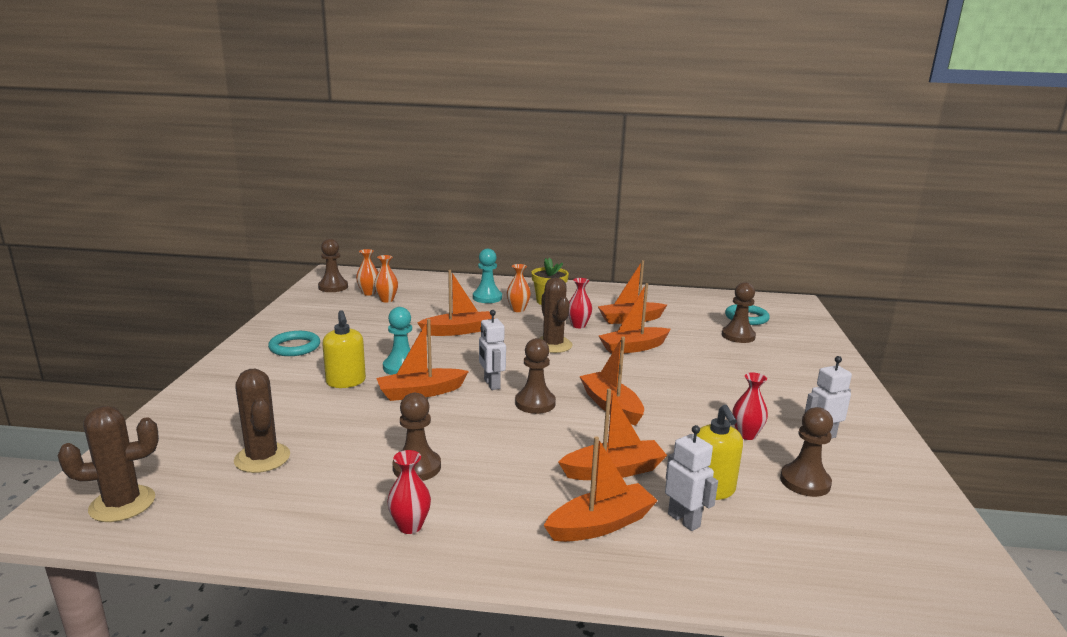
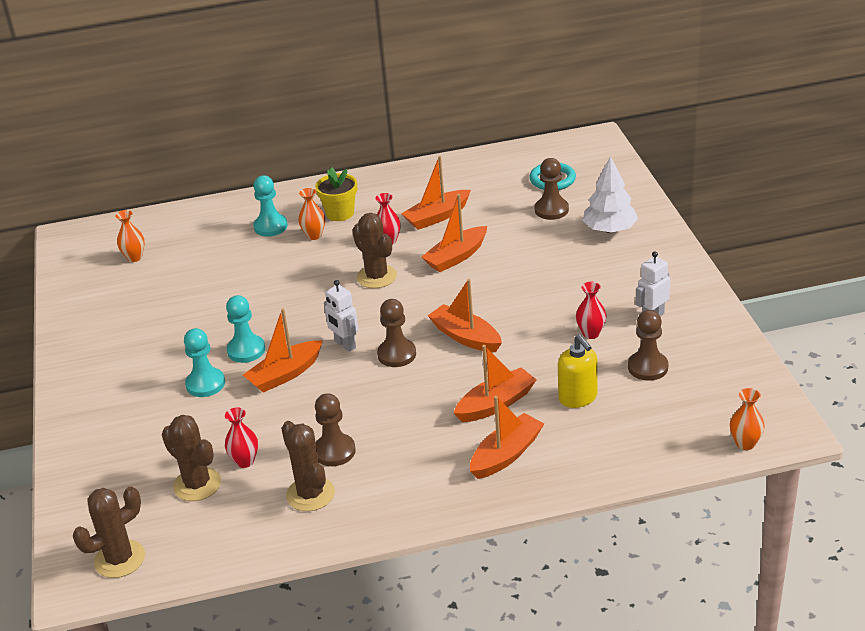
camera: 15 degrees left, 15 degrees up
turquoise ring [268,331,320,356] -> none
brown pawn [318,239,348,292] -> none
yellow soap dispenser [322,310,366,388] -> turquoise pawn [184,328,225,397]
orange vase [374,255,398,302] -> orange vase moved to [730,388,765,450]
red vase [387,450,431,534] -> red vase moved to [225,407,258,468]
orange boat [417,270,495,336] -> none
white robot [665,425,718,531] -> none
none -> brown cactus [281,421,335,511]
none -> white tree [583,156,638,233]

